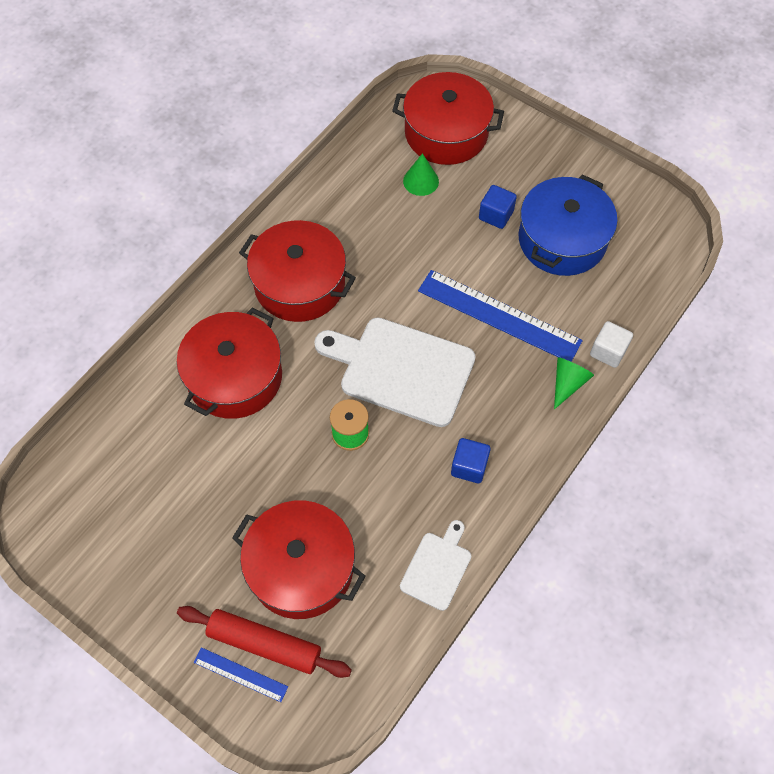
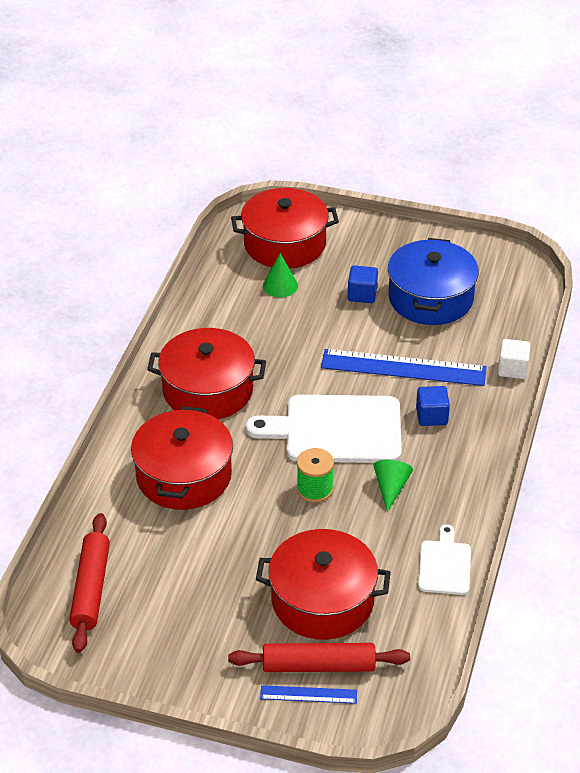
camera: 20 degrees left, 20 degrees down
blue cube [451,438,491,483] -> blue cube moved to [416,386,450,426]
green cone [554,357,594,410] -> green cone moved to [373,460,413,512]
none -> red rolling pin [69,513,110,653]

